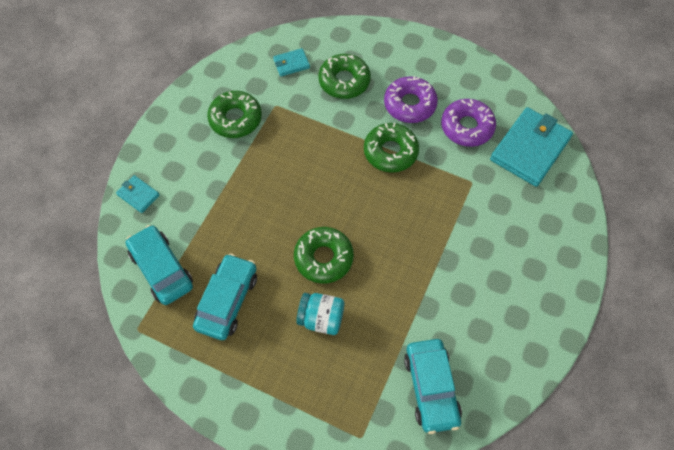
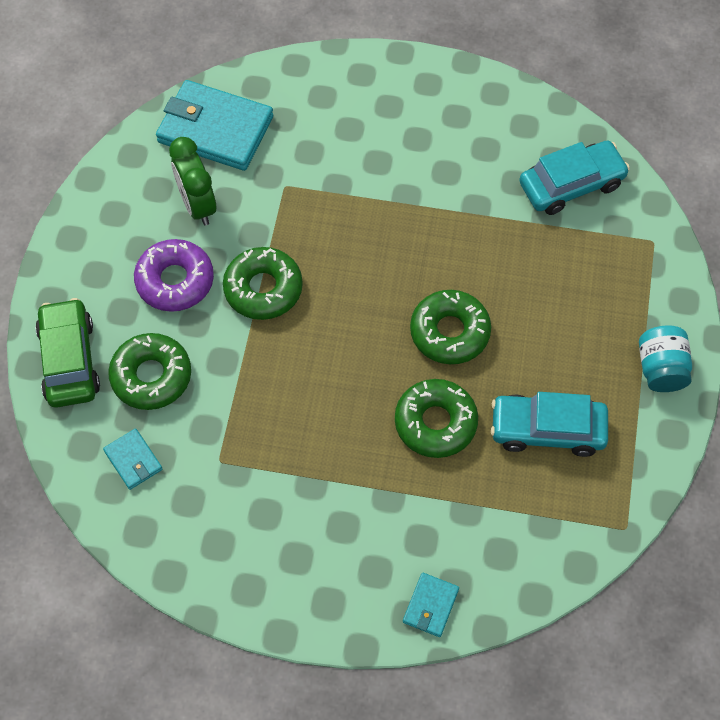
camera: 105 degrees left, 0 degrees up
turquoise car [126,225,193,305] -> none
green donut [207,91,262,138] -> green donut moved to [395,379,478,458]
turquoise jar [296,293,345,335] -> turquoise jar moved to [639,325,692,392]
purple donut [441,99,496,147] -> green clock [169,137,216,226]
none -> green car [35,298,100,408]

